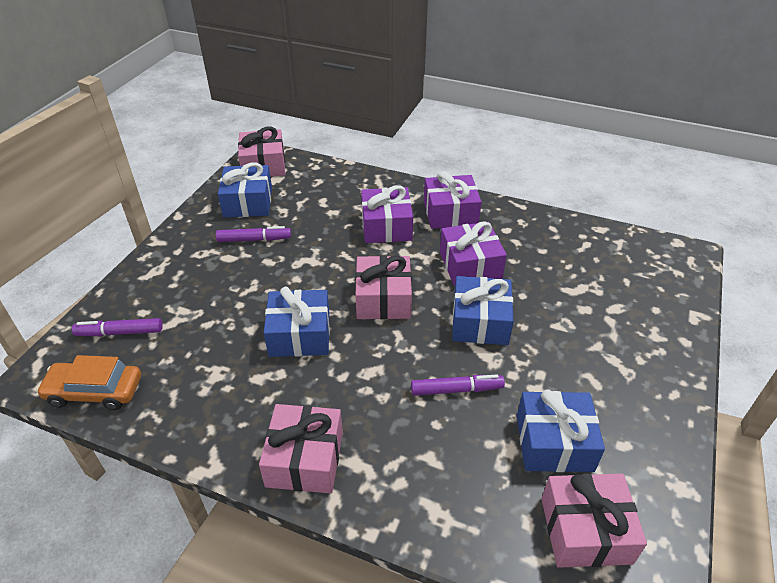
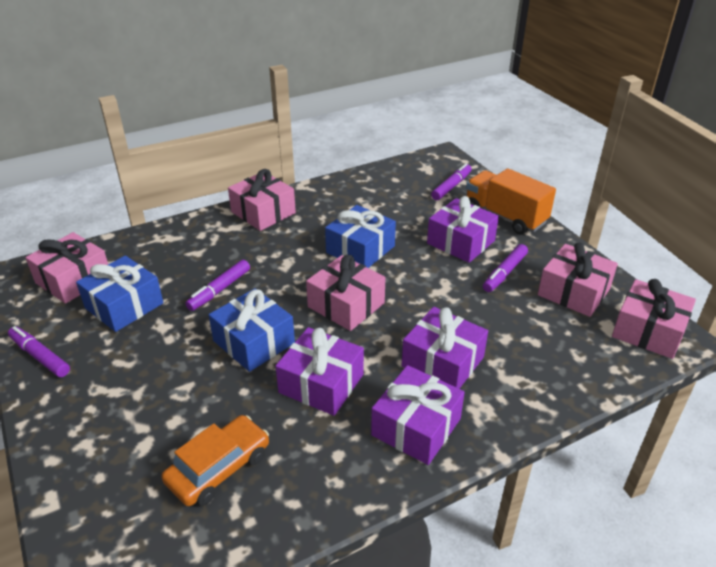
camera: 130 degrees right, 5 degrees down
orange car [36,355,141,410] -> orange car moved to [161,415,269,506]
blue gift [218,163,272,217] -> pink gift [538,243,618,317]
none -> purple marker [8,326,70,377]
none -> purple gift [427,196,499,263]
none -> orange truck [466,168,556,235]

